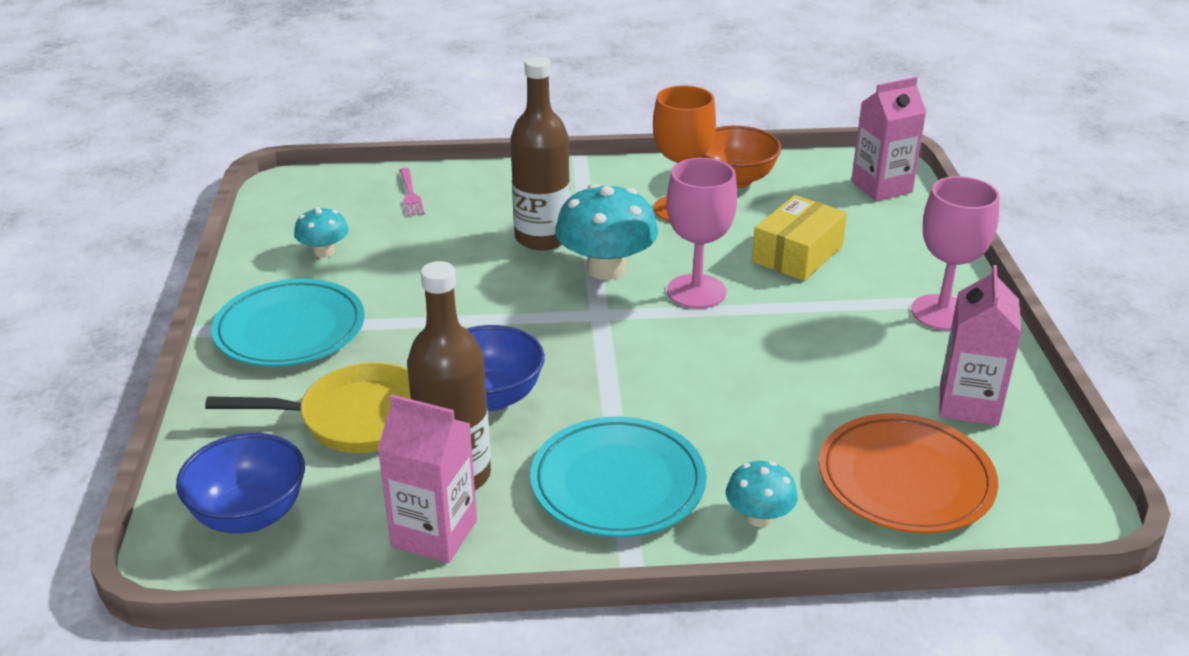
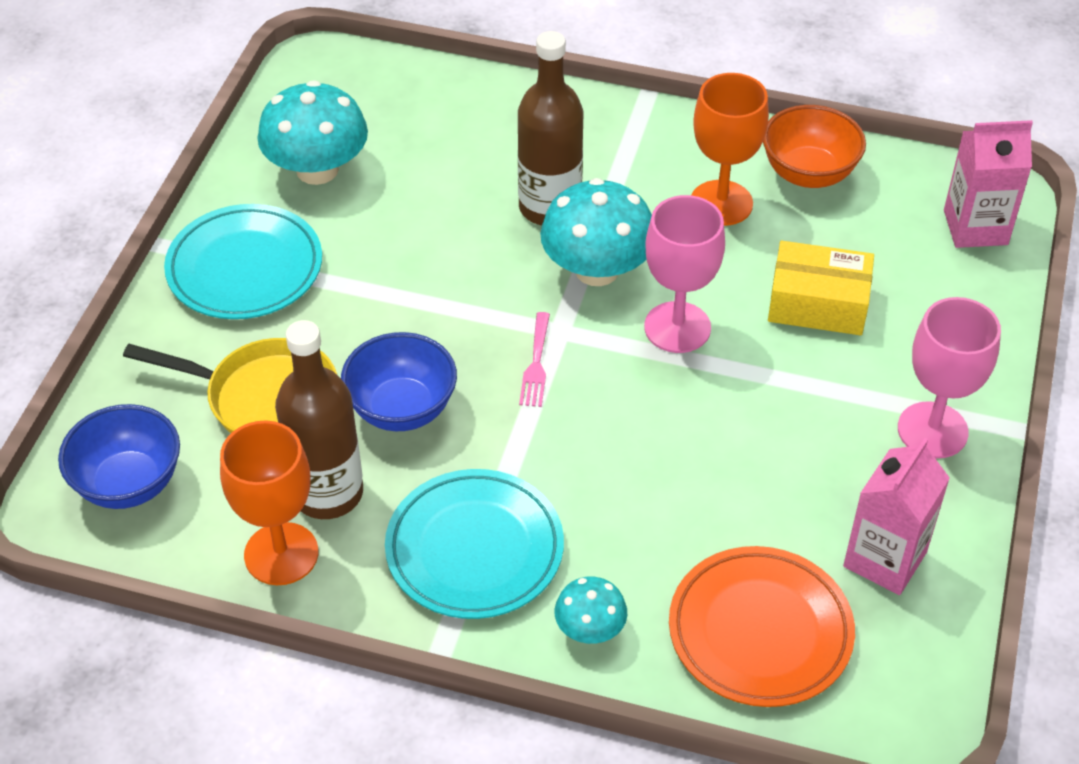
camera: 20 degrees right, 15 degrees up
turquoise mushroom [294,207,349,258] -> turquoise mushroom [257,80,368,185], size x1.86
pink carton [378,394,477,563] -> orange goblet [220,420,318,585]
pink fork [399,168,425,216] -> pink fork moved to [519,312,550,407]
yellow box [752,195,847,281] -> yellow box turned 45 degrees clockwise [768,241,874,335]

